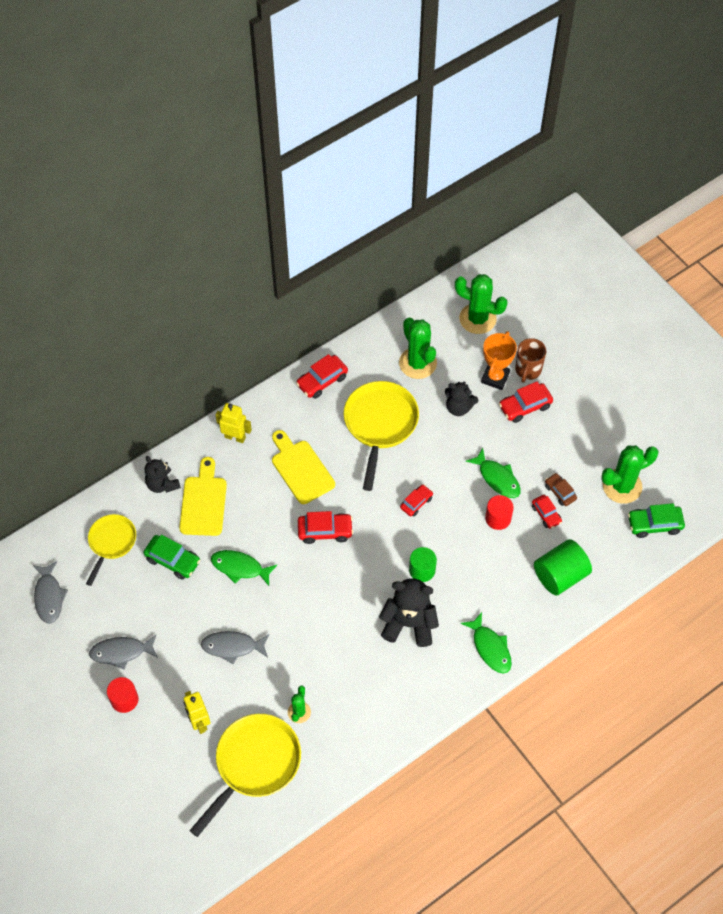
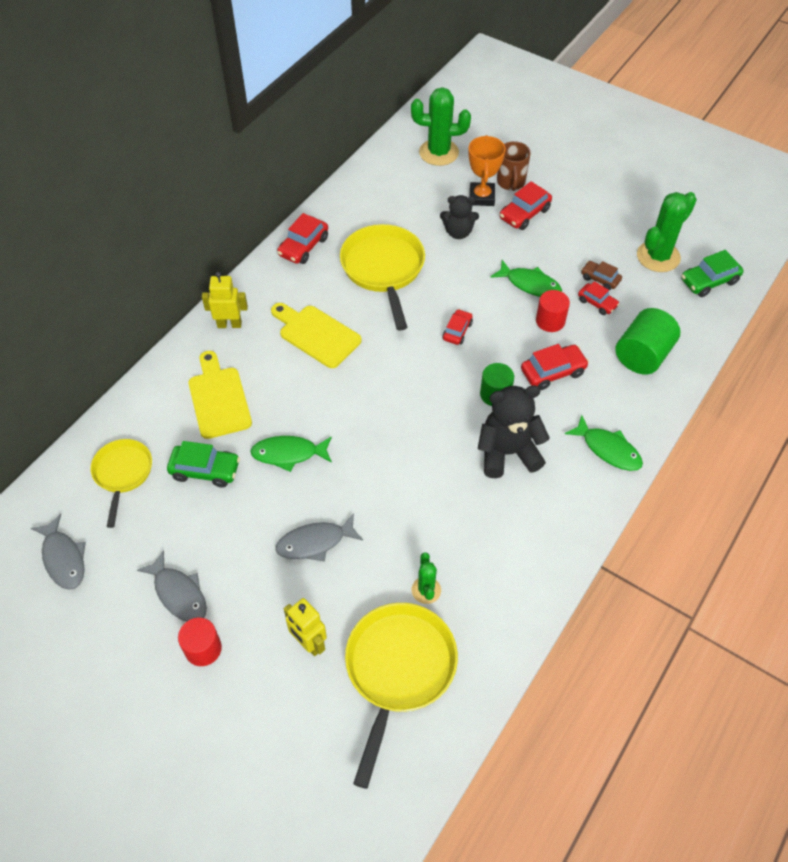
camera: 20 degrees left, 5 degrees down
grey fish [89,635,158,669] -> grey fish turned 105 degrees counterclockwise [137,550,207,622]
black teddy bear [145,456,181,493] -> none
red car [298,511,353,544] -> red car moved to [521,344,589,390]
green cactus [399,318,437,379] -> none

